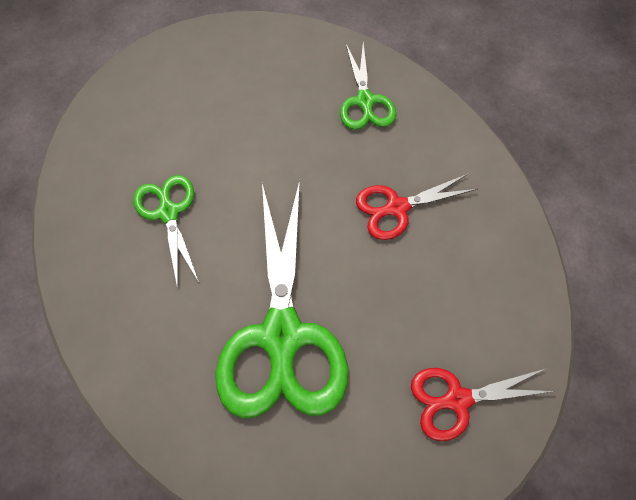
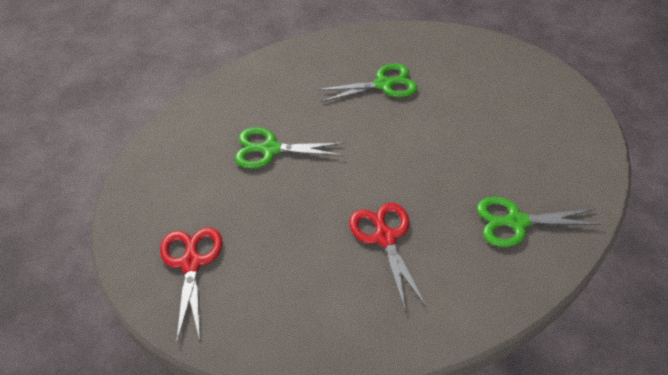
camera: 95 degrees right, 15 degrees down
green scissors [216,180,348,418] -> green scissors [235,127,345,169], size x0.53

